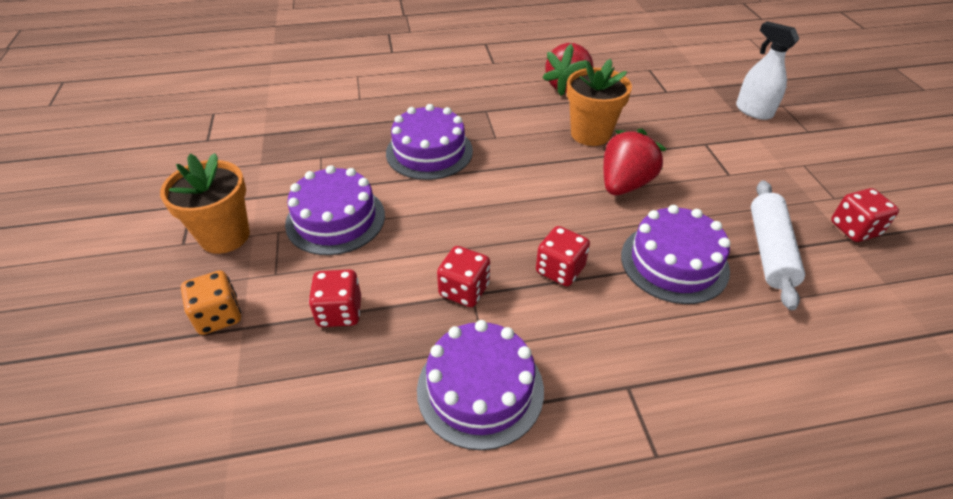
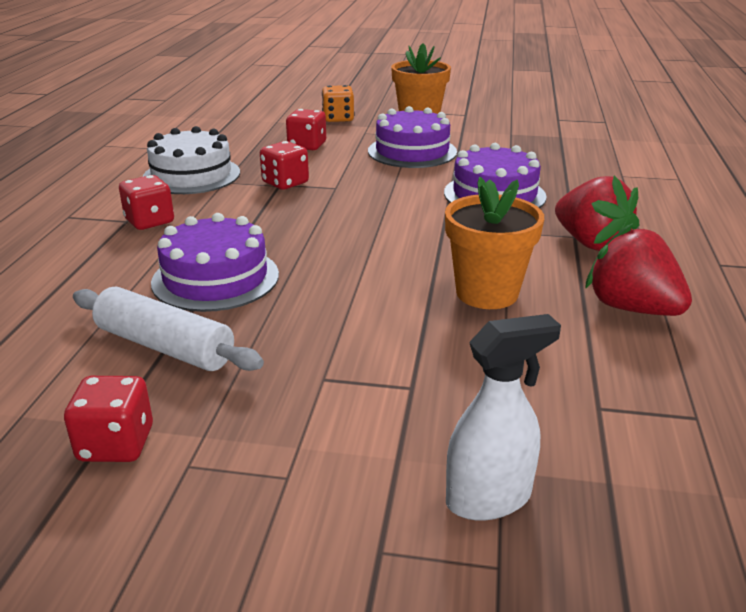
camera: 110 degrees right, 15 degrees down
purple cake [417,320,544,450] -> white cake [143,126,240,194]
red dice [536,226,590,286] -> red dice moved to [119,175,174,230]
red strawberry [603,128,666,195] -> red strawberry moved to [555,176,639,251]

